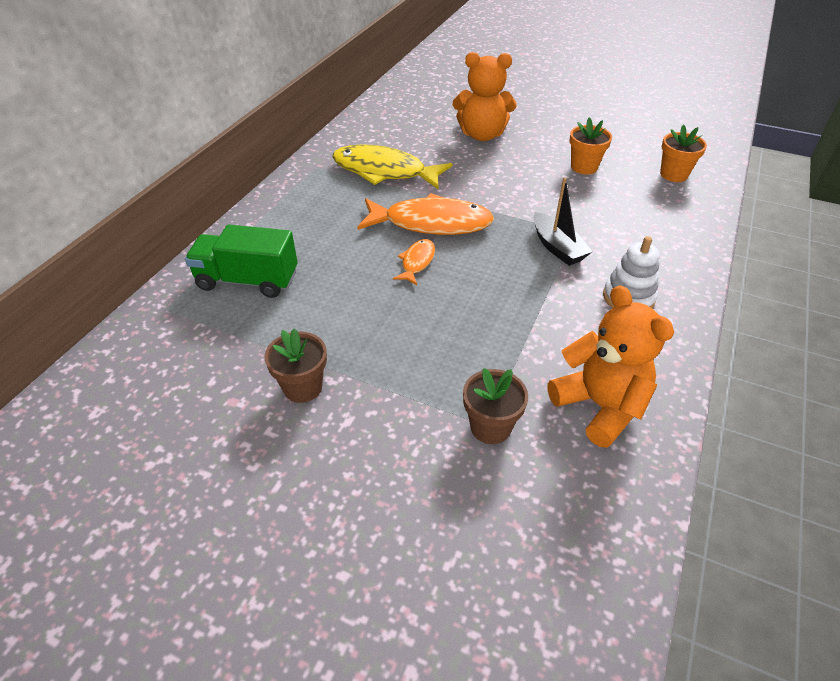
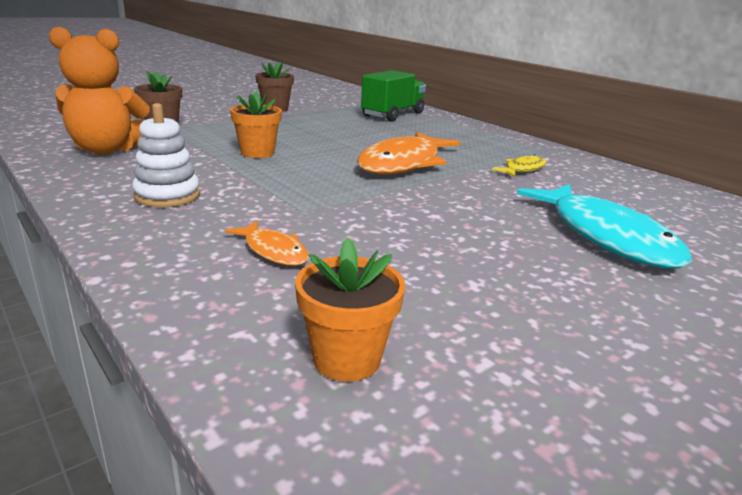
camera: 115 degrees right, 20 degrees down
yellow fish [332,144,452,189] -> yellow fish [492,154,547,177], size x0.48
orange fish [393,239,435,285] -> orange fish moved to [225,221,309,266]
orange teddy bear [453,52,517,141] -> turquoise fish [517,184,692,268]
black boat [534,178,592,266] -> none
orange flower pot [570,117,612,174] -> orange flower pot moved to [230,92,282,158]

